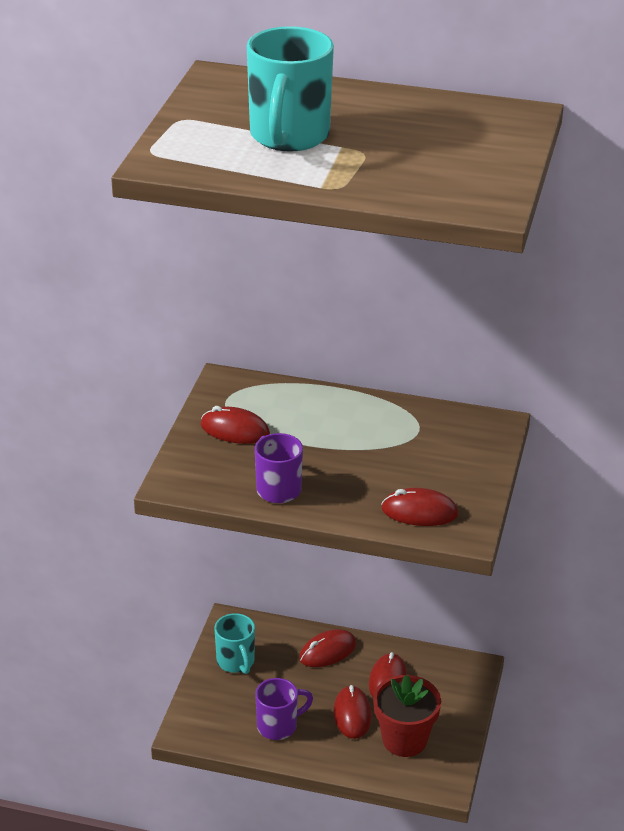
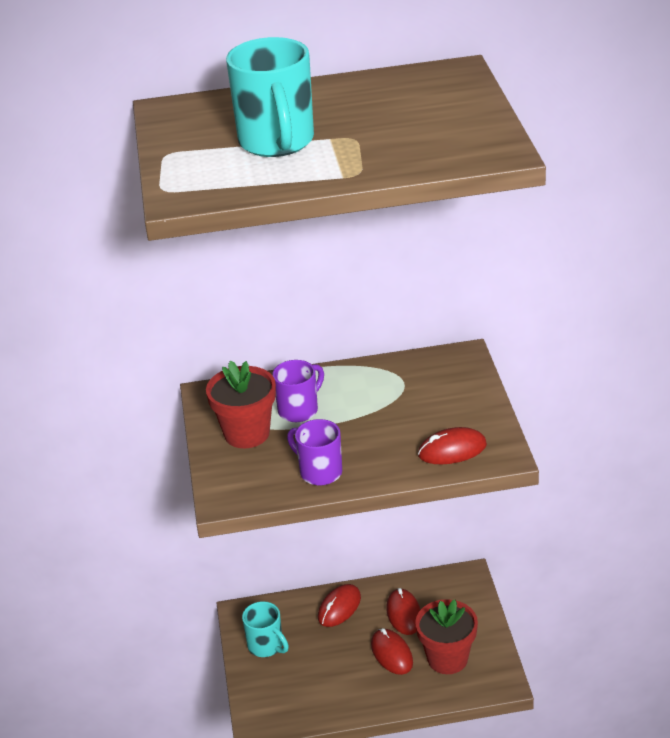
camera: 20 degrees left, 0 degrees up
red mouse [201,406,270,444] -> red flower pot [206,361,276,448]
purple mug [255,678,313,740] -> purple mug moved to [273,360,324,422]

